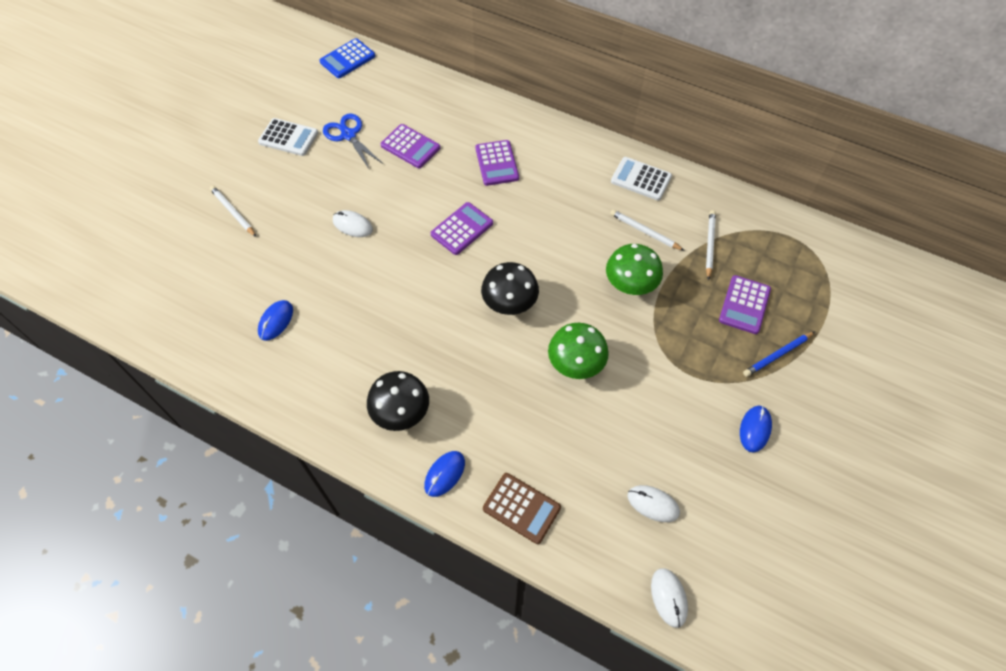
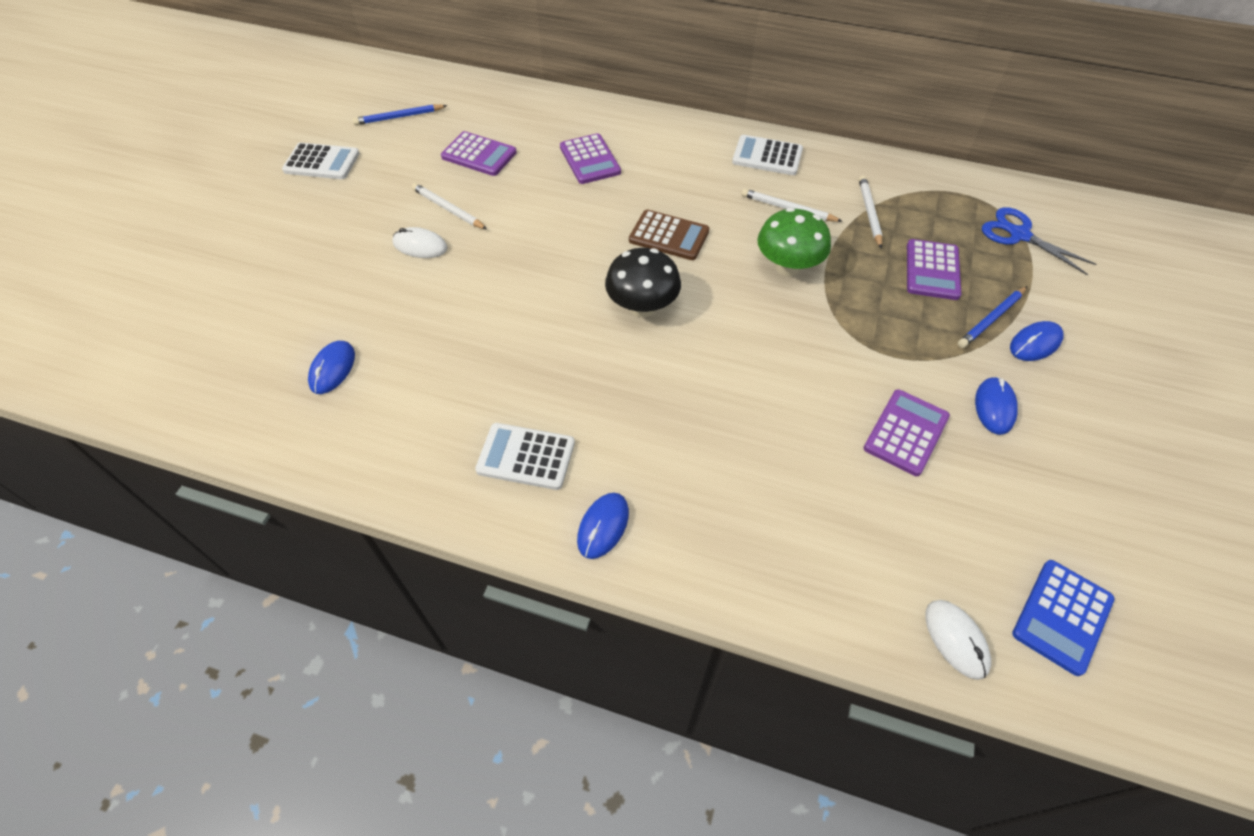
camera: 10 degrees left, 5 degrees down
white pencil [210,186,256,237] -> white pencil moved to [412,183,487,230]
blue calculator [319,38,375,78] -> blue calculator moved to [1012,560,1115,676]
blue scissors [323,113,383,170] -> blue scissors moved to [982,207,1097,275]
black mushroom [367,371,429,431] -> white calculator [475,423,575,490]
purple calculator [431,202,493,255] -> purple calculator moved to [864,389,950,476]
brown calculator [483,473,561,544] -> brown calculator moved to [629,210,709,260]
green mushroom [548,323,609,379] -> none
white mouse [627,485,680,522] -> none
none -> blue pencil [352,104,447,125]
none -> blue mouse [1010,321,1064,361]

